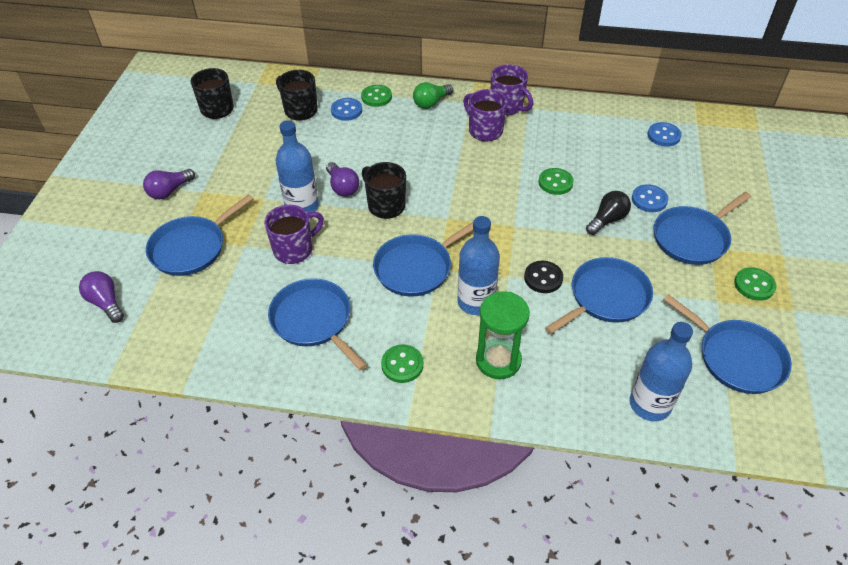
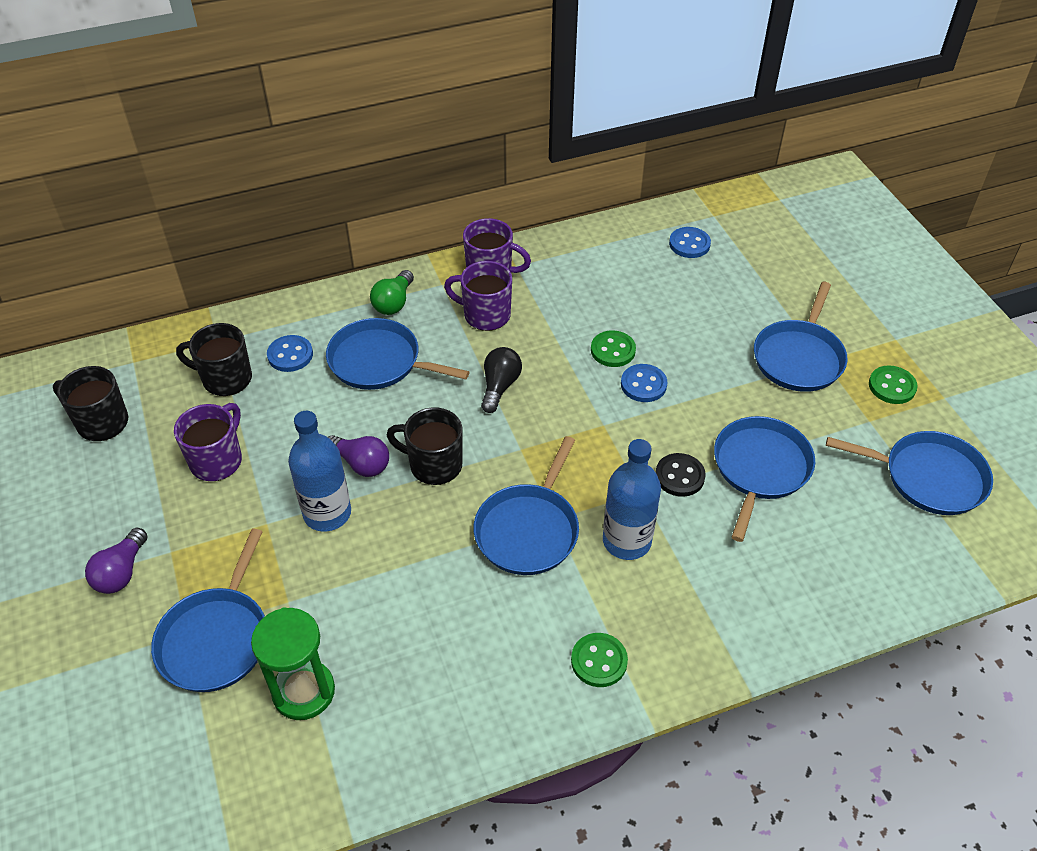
camera: 30 degrees left, 0 degrees up
purple light bulb [79,271,124,323] -> none
purple mug [264,205,324,264] -> purple mug moved to [174,403,242,481]
blue pan [268,278,367,370] -> blue pan moved to [326,318,469,390]
green button [361,85,392,107] -> none
green hourglass [476,291,530,379] -> green hourglass moved to [251,607,335,720]
black light bulb [586,191,631,235] -> black light bulb moved to [481,347,522,413]
blue bottle [630,322,693,421] -> none
blue button [632,184,668,212] -> blue button moved to [621,364,667,402]

